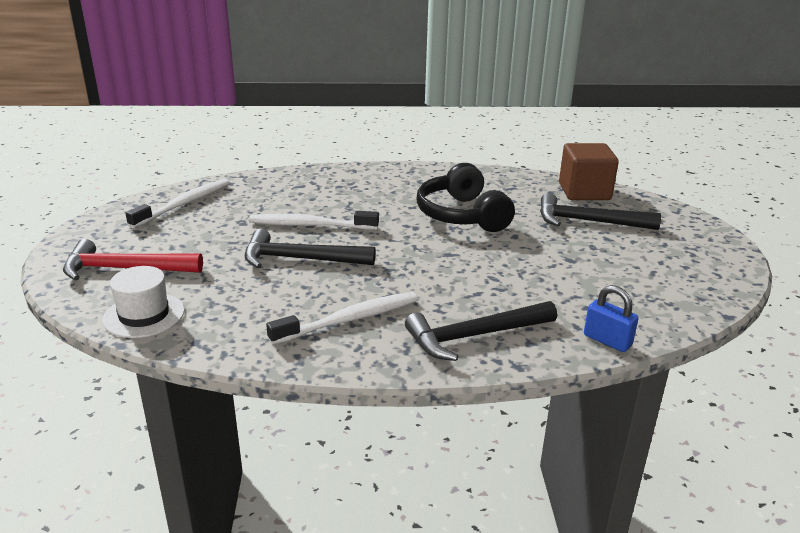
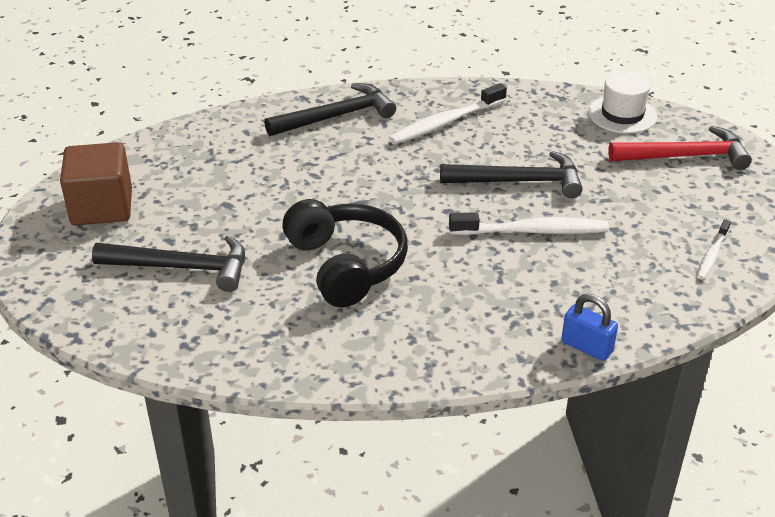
camera: 175 degrees right, 10 degrees up
white toothbrush [126,179,230,229] -> white toothbrush [697,219,731,280], size x0.56
brown cube [559,143,619,200] -> brown cube moved to [60,142,132,226]
blue padlock [584,285,638,352] -> blue padlock moved to [561,294,618,361]

